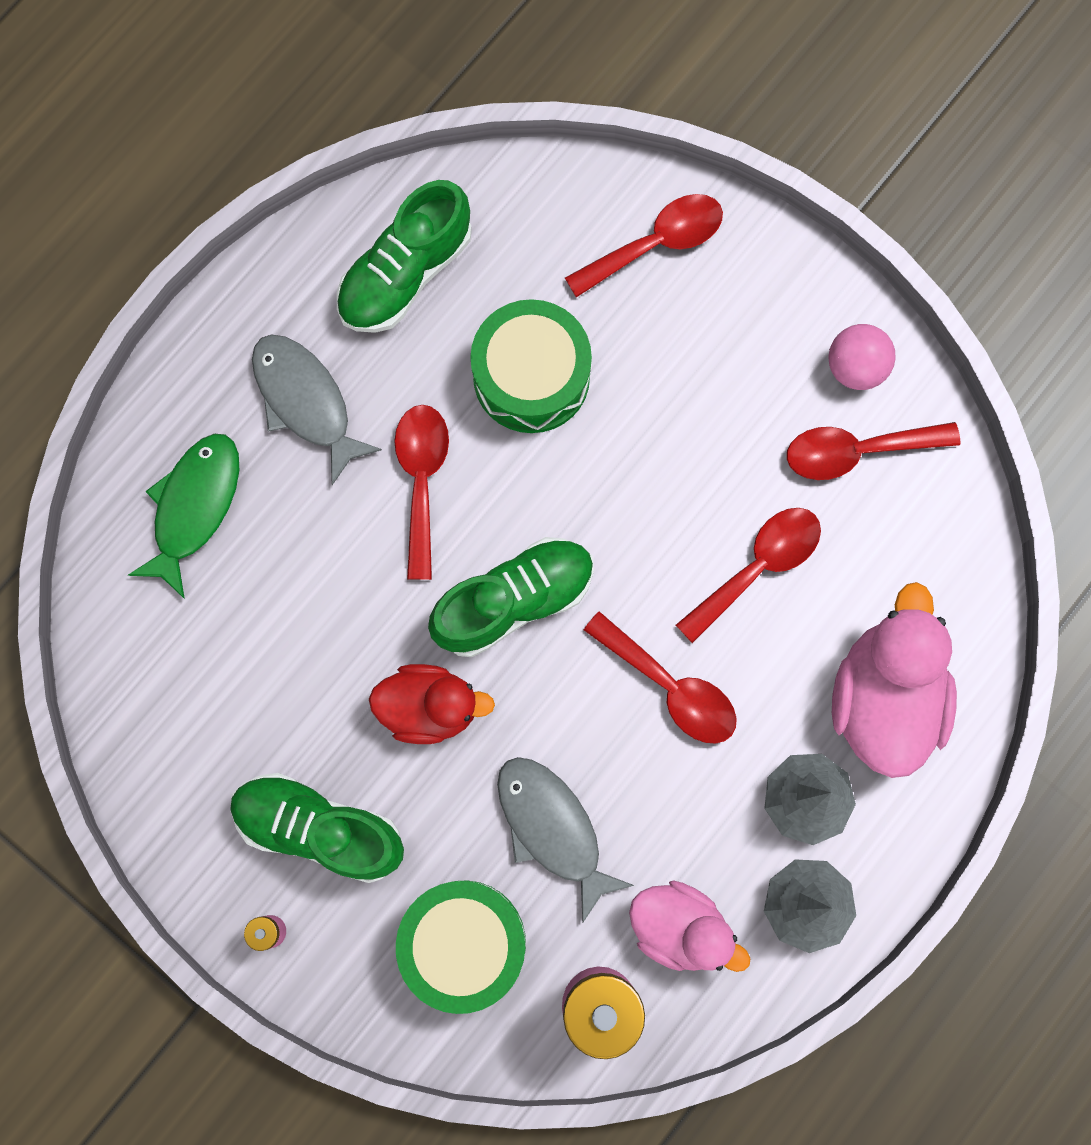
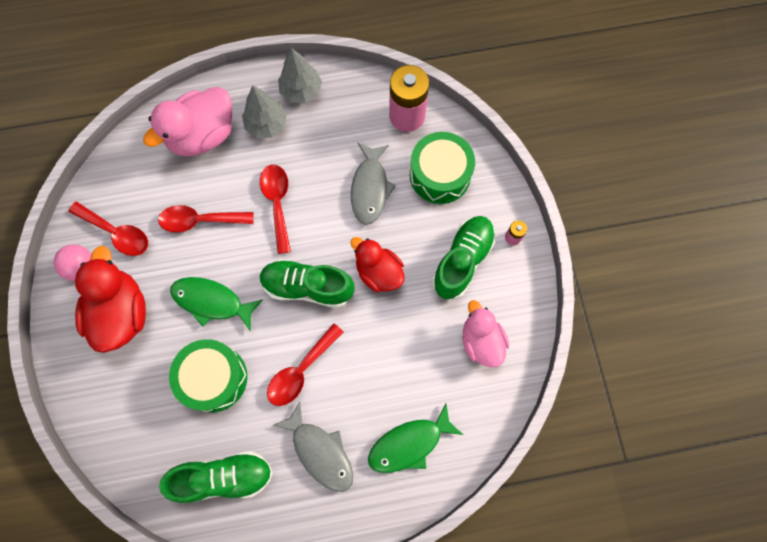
camera: 140 degrees left, 5 degrees down
green shoe [230,773,404,883] -> green shoe turned 120 degrees counterclockwise [432,216,496,299]
grey fish [252,334,382,485] -> grey fish turned 45 degrees counterclockwise [274,402,353,492]
red spoon [565,194,723,298] -> none
pink duck [629,880,751,972] -> pink duck moved to [462,300,509,368]
none -> red duck [75,246,146,353]
none -> green fish [170,277,263,331]

